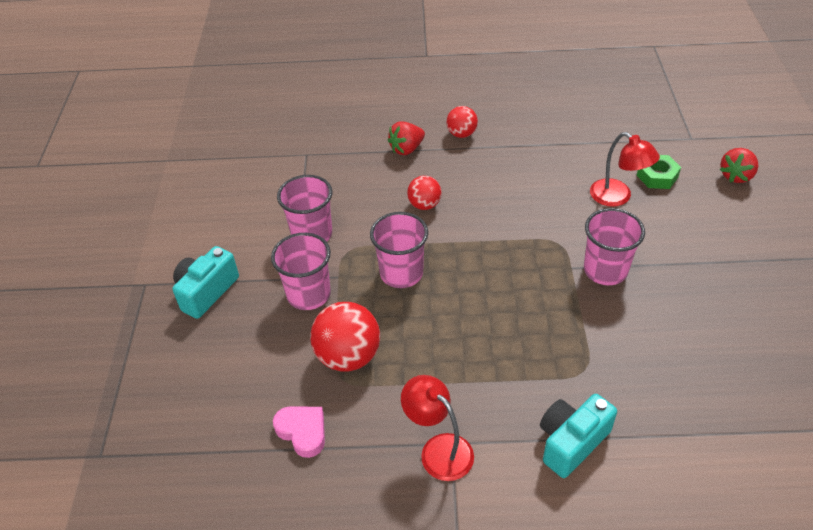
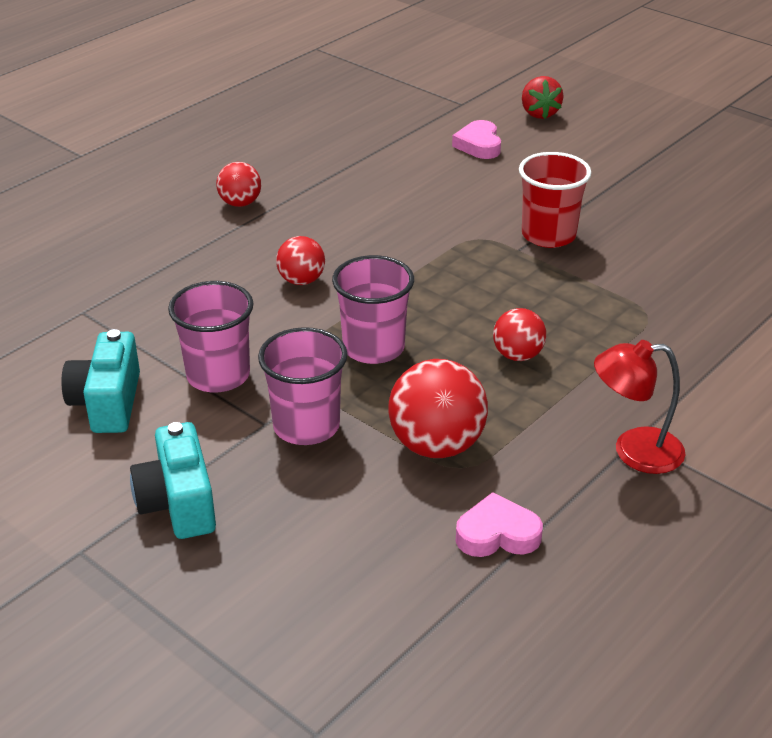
camera: 50 degrees left, 10 degrees down
red strawberry [388,122,425,155] -> none
turquoise camera [540,394,617,478] -> turquoise camera moved to [62,329,140,433]
pink cup [584,208,645,285] -> red cup [519,152,591,248]
red lamp [590,132,660,207] -> none
green nut [636,155,681,189] -> pink heart [452,120,501,159]
none -> red ball [493,308,546,361]

